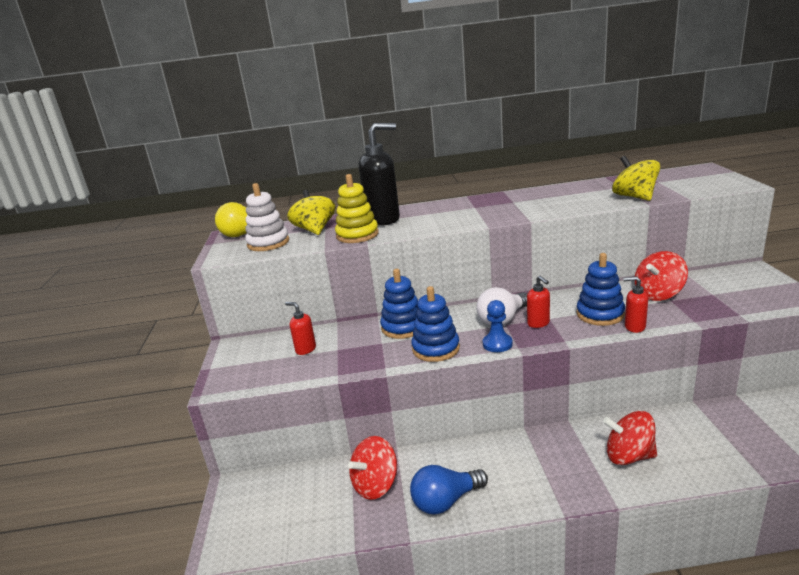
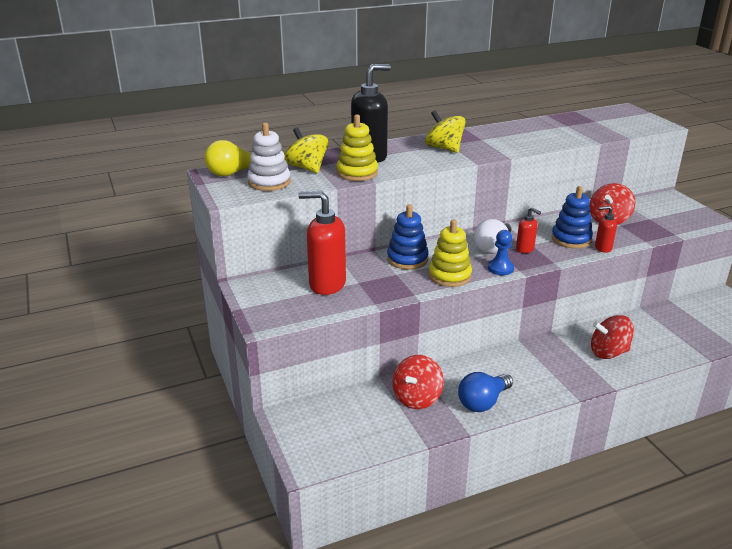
camera: 20 degrees left, 5 degrees up
red soap dispenser [285,302,316,355] -> red soap dispenser [298,191,346,295], size x1.99
blue stacking toy [411,286,460,362] -> yellow stacking toy [429,220,472,287]
yellow spinning top [612,156,660,201] -> yellow spinning top moved to [425,110,465,153]

